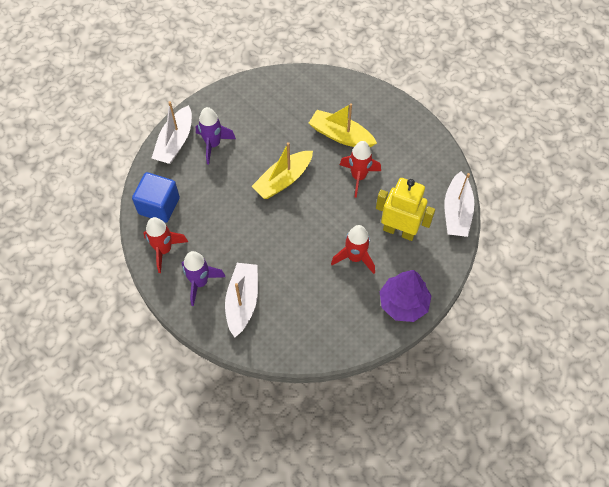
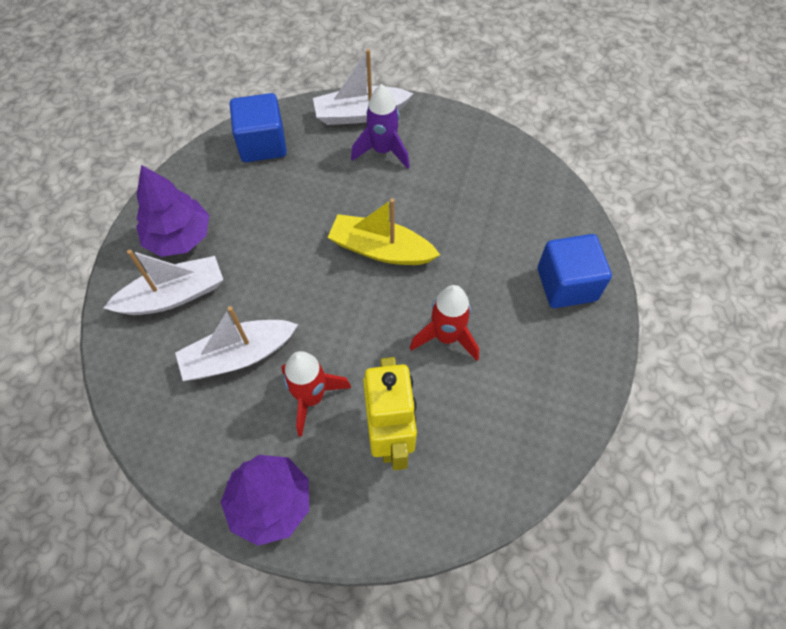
camera: 60 degrees right, 0 degrees up
red rocket [144,217,188,273] -> none
purple rocket [182,251,225,306] -> purple tree [136,165,209,257]
yellow boat [309,103,377,147] -> none
white boat [445,171,475,237] -> white boat moved to [175,306,298,381]
none -> blue cube [538,234,612,308]

